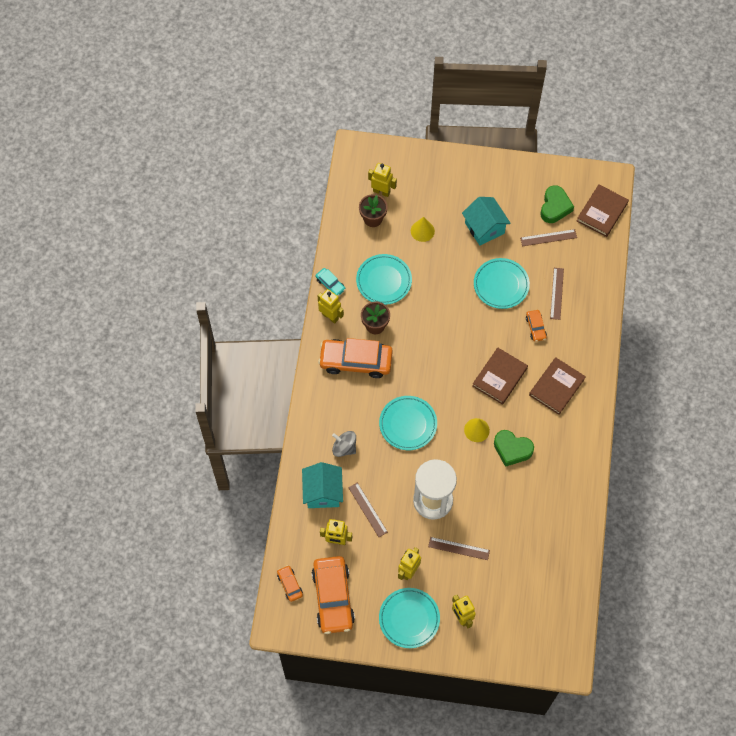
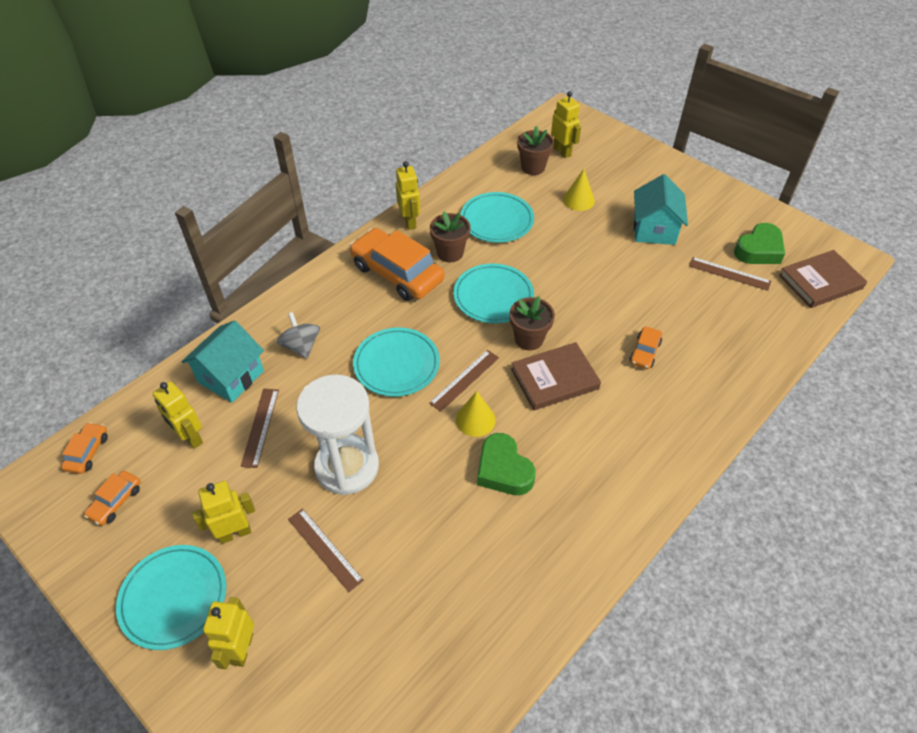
camera: 35 degrees right, 15 degrees down
orange car [312,556,355,634] -> orange car [84,470,141,525], size x0.46
turquoise car [315,268,346,296] -> none
turquoise plate [474,258,530,309] -> turquoise plate moved to [453,263,534,324]
brown book [529,357,586,415] -> none
brown ruler [550,268,564,320] -> brown ruler moved to [429,350,499,412]
none -> brown flower pot [510,296,555,350]

